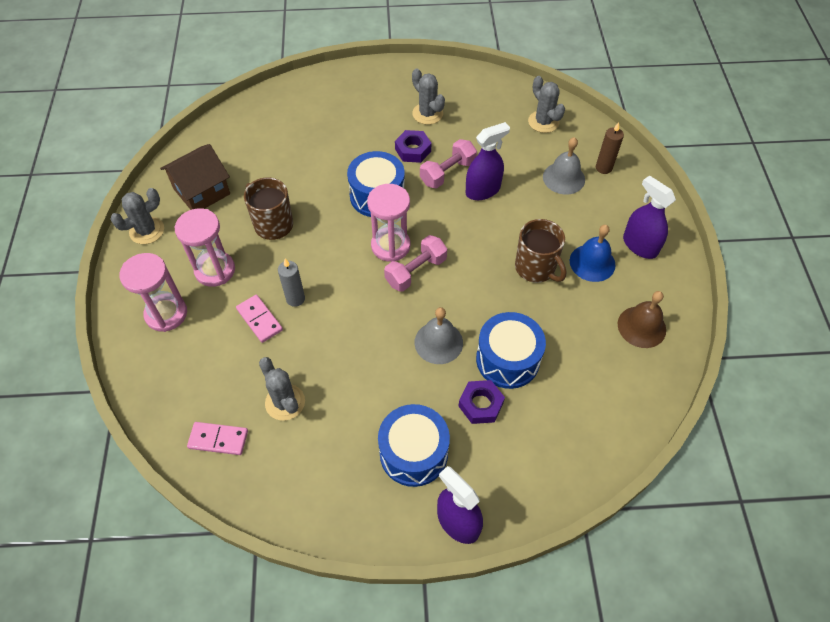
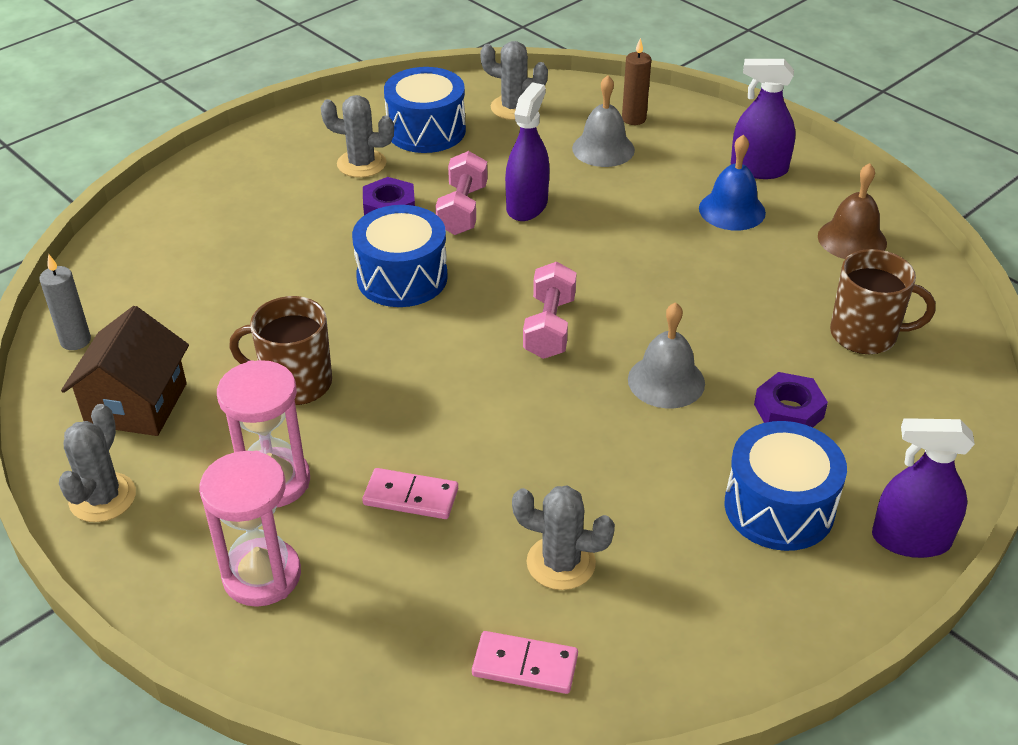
camera: 40 degrees left, 15 degrees down
pink domino [187,422,248,455] -> pink domino turned 45 degrees clockwise [472,631,578,694]
grey candle [278,259,305,307] -> grey candle moved to [39,254,91,350]
pink hourglass [367,184,410,262] -> none
blue drum [476,312,546,389] -> blue drum moved to [384,67,466,153]
brown mug [515,219,566,283] -> brown mug moved to [830,249,935,354]

